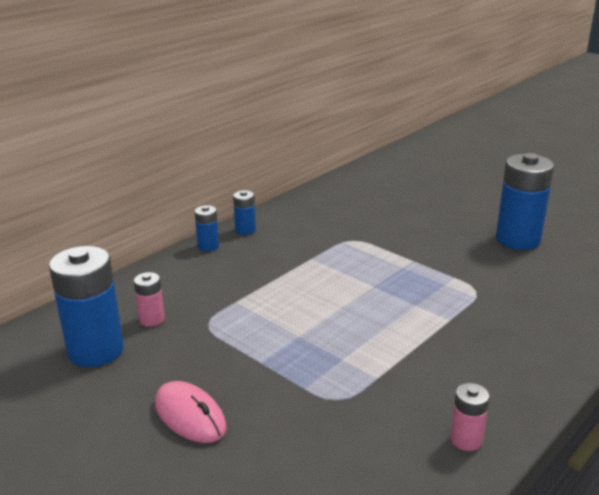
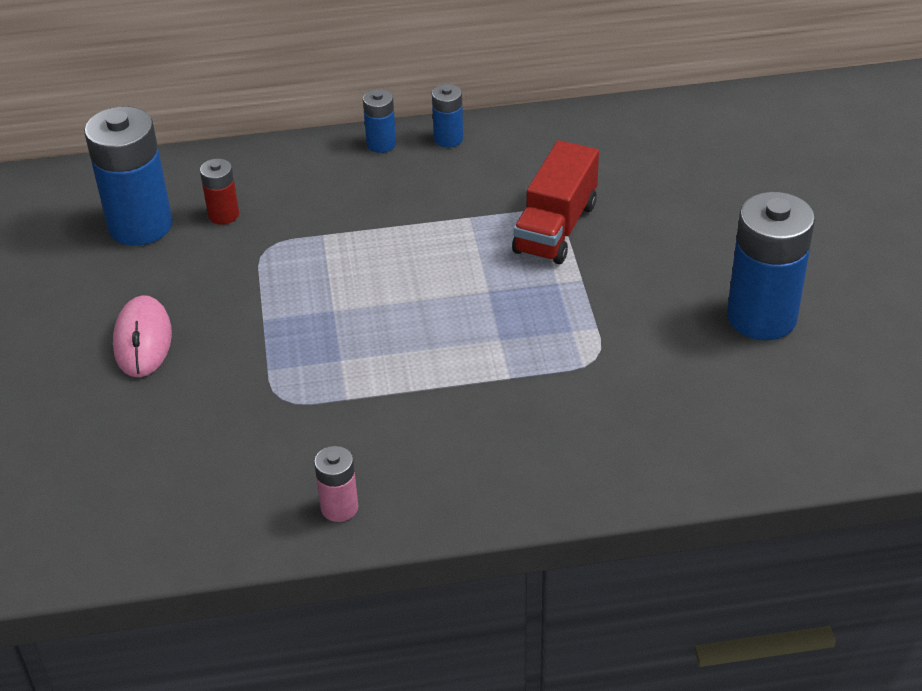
camera: 40 degrees right, 15 degrees up
pink battery [134,272,165,327] -> red battery [200,159,239,225]
none -> red truck [512,140,599,264]

